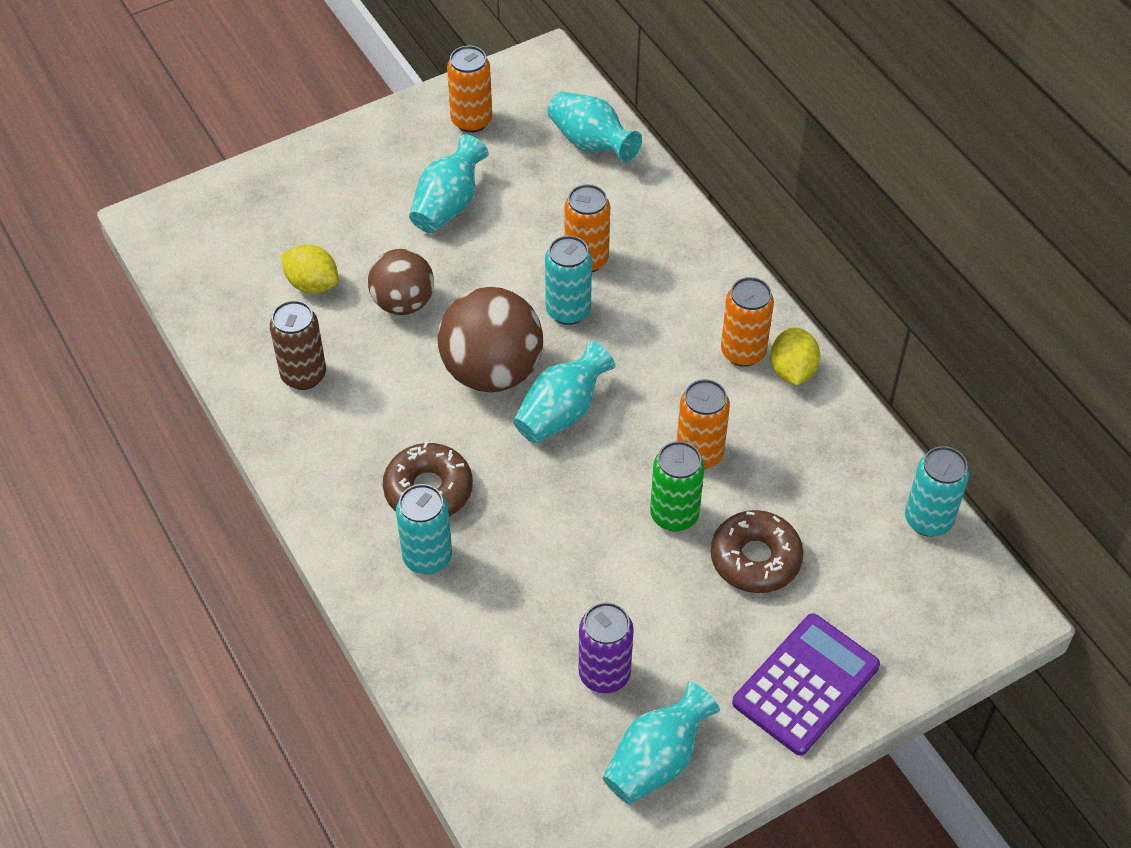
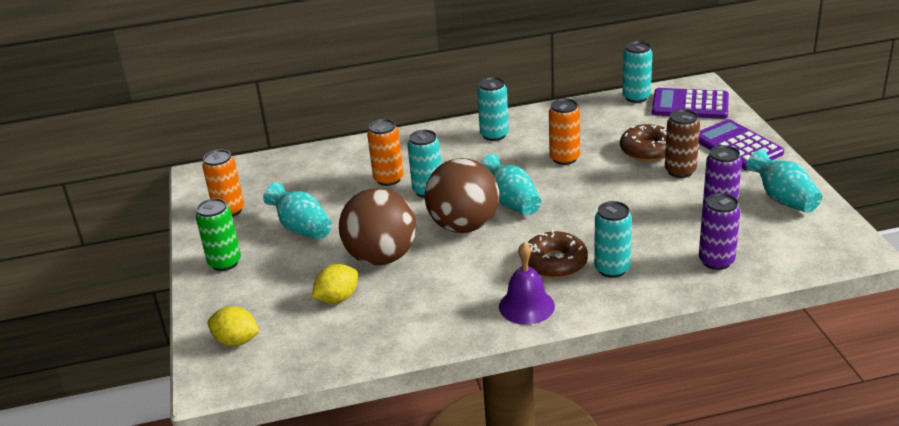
camera: 70 degrees left, 20 degrees down
brown can [270,300,326,390] -> brown can moved to [665,109,700,178]
brown ball [368,249,434,315] -> brown ball [339,188,416,265], size x1.54
turquoise vase [547,92,642,162] -> none
green can [650,441,705,531] -> green can moved to [196,198,241,271]
orange can [721,277,774,367] -> turquoise can [477,77,509,141]
yellow lemon [770,327,820,385] -> yellow lemon moved to [208,306,259,346]
none -> purple bell [499,242,555,325]
none -> purple calculator [652,88,729,119]
none -> purple can [699,193,741,270]

